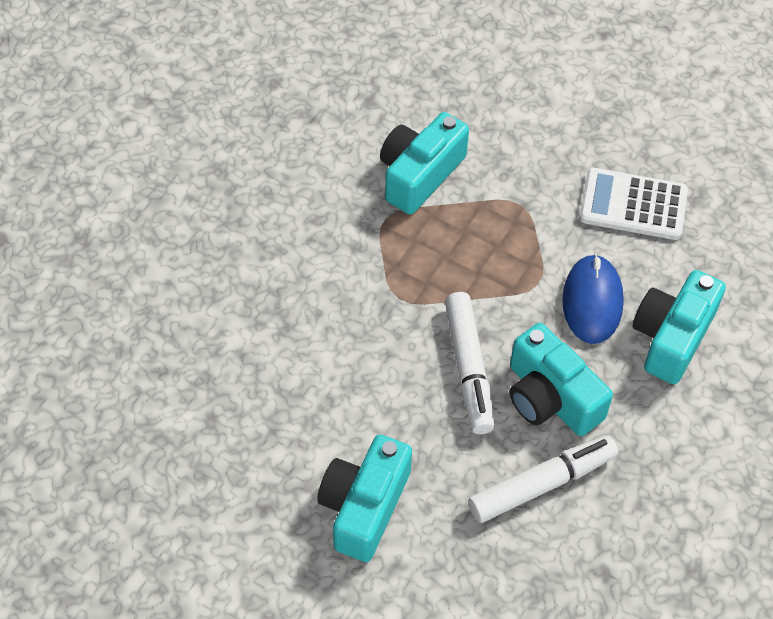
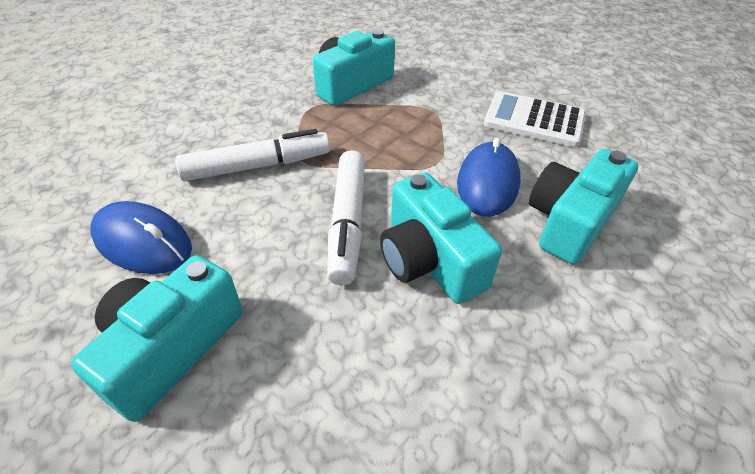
camera: 10 degrees right, 10 degrees down
white marker [468,435,618,523] -> white marker moved to [175,129,330,181]
none -> blue mouse [90,201,192,274]

